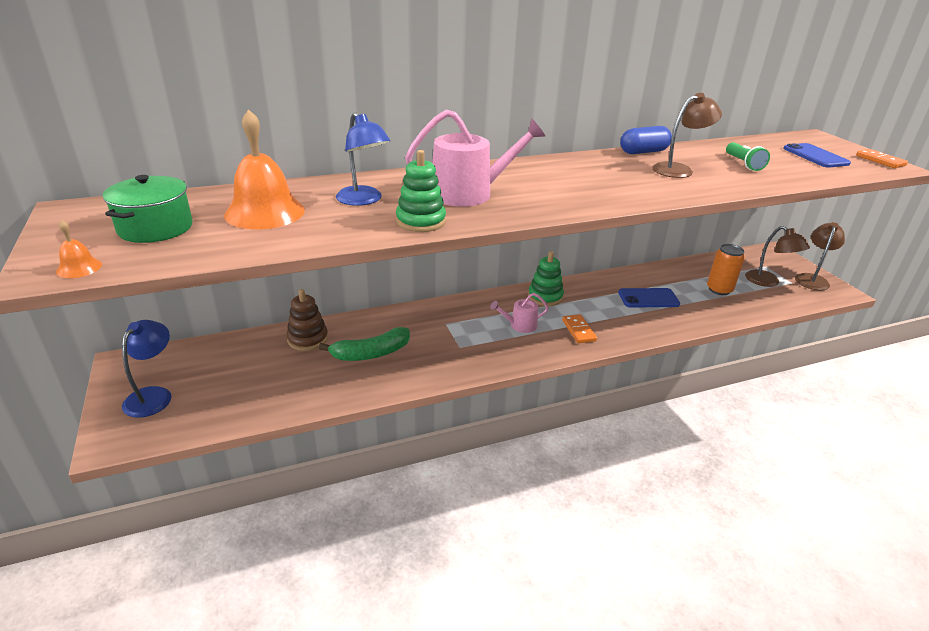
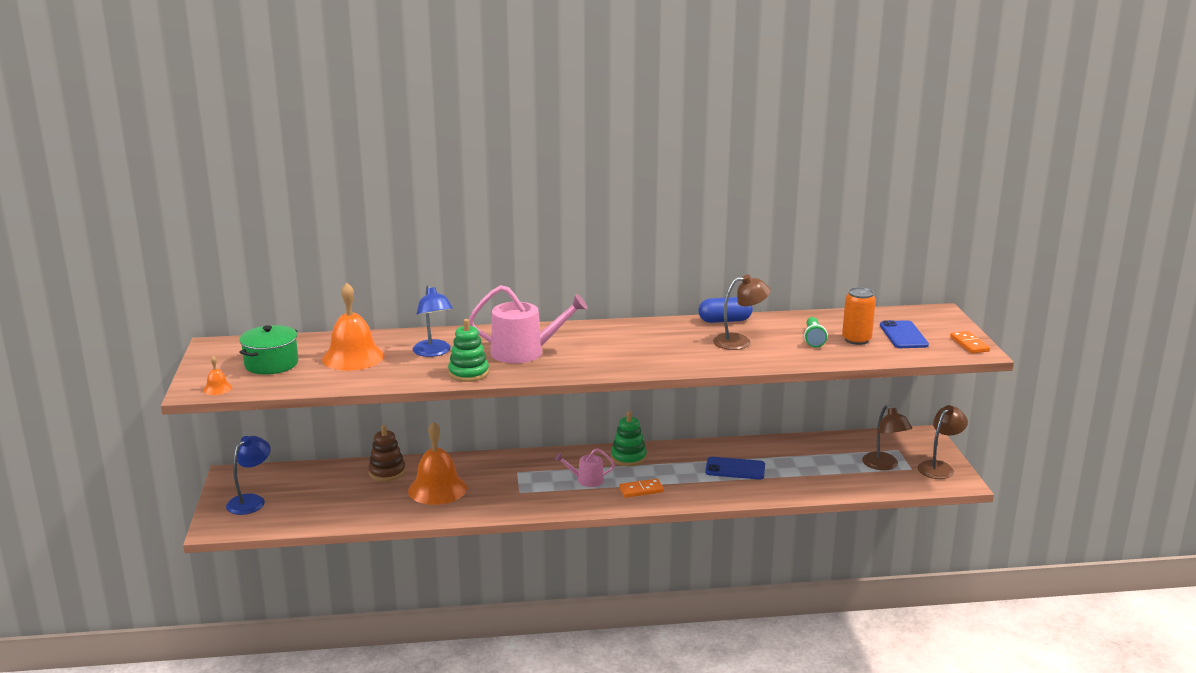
camera: 15 degrees right, 10 degrees down
green banana [318,327,410,361] -> orange bell [408,421,467,505]
orange domino [562,314,597,343] -> orange domino turned 75 degrees clockwise [619,479,664,498]
orange can [707,244,745,295] -> orange can moved to [842,287,876,345]

